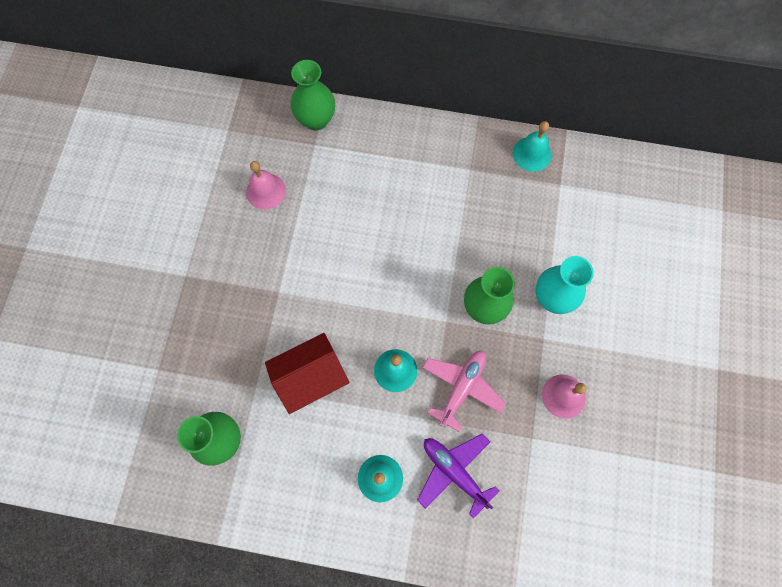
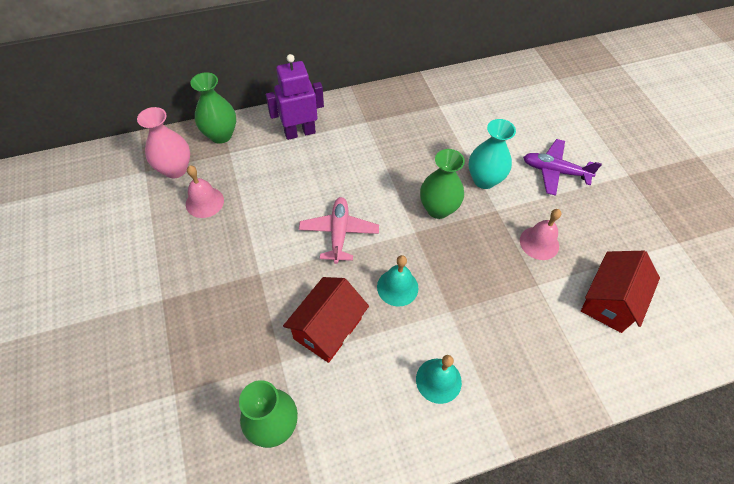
camera: 30 degrees left, 15 degrees down
purple plane [417,434,499,518] -> purple plane moved to [523,139,602,196]
pink plane [422,351,506,432] -> pink plane moved to [299,197,379,264]
turquoise bell [513,121,552,172] -> none
none -> pink vase [137,107,190,178]
none -> purple robot [266,54,324,140]
none -> red house [581,251,660,333]

